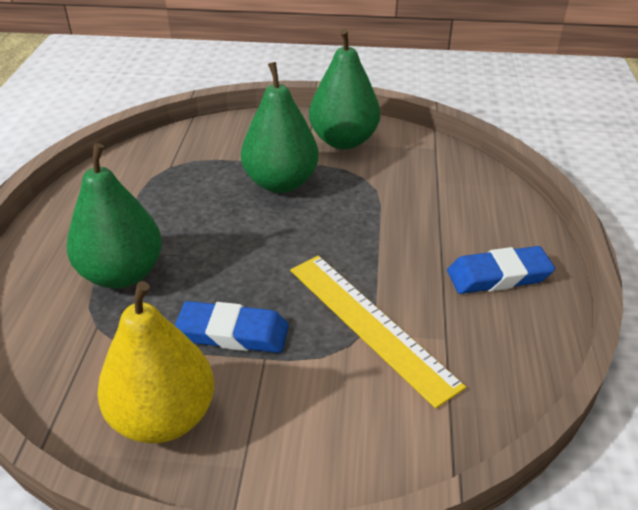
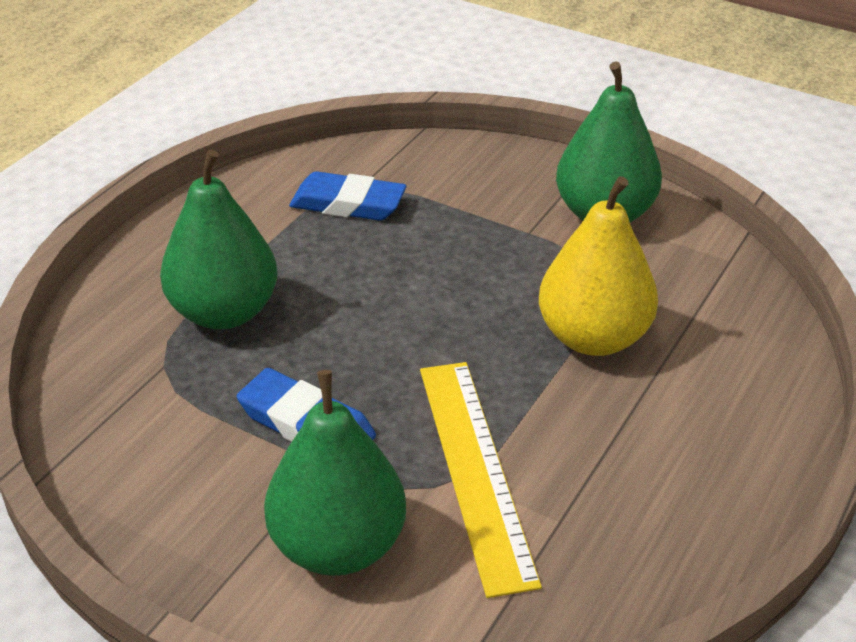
camera: 25 degrees right, 0 degrees up
yellow pear [97,281,215,444] -> yellow pear moved to [539,176,658,356]
green pear [241,62,319,193] -> green pear moved to [264,370,406,576]
blue eraser [447,246,555,294] -> blue eraser moved to [289,171,406,221]

